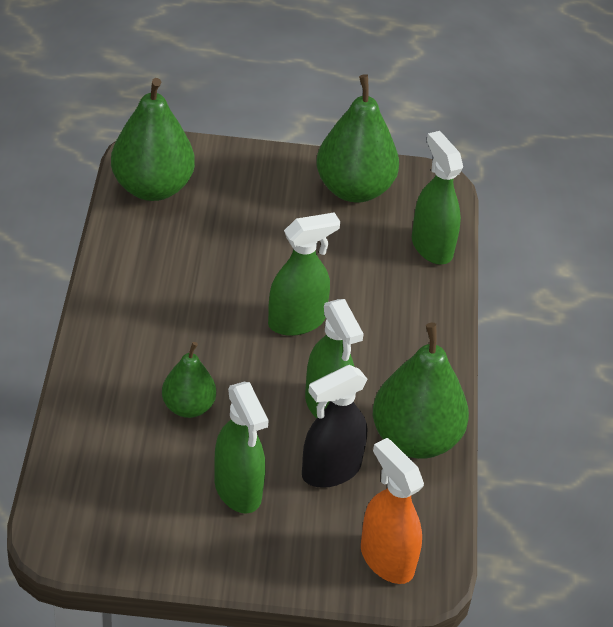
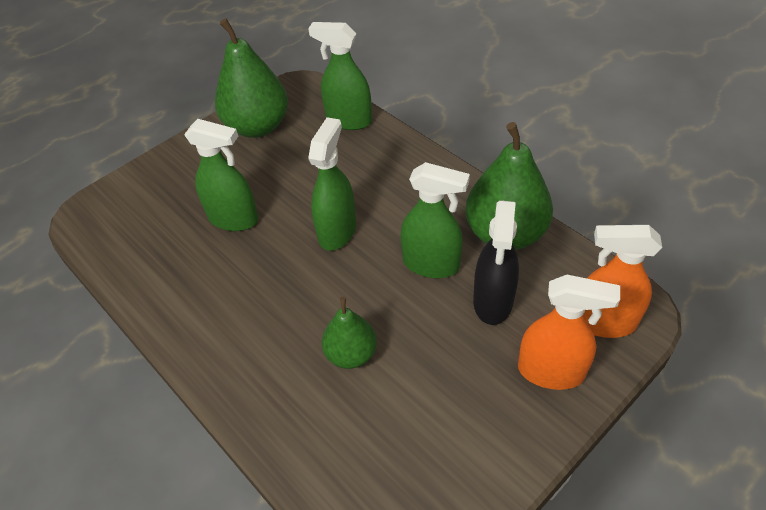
camera: 40 degrees left, 5 degrees up
green pear [111,78,195,201] -> none
green spray bottle [214,382,269,514] -> green spray bottle moved to [184,119,258,231]
none -> orange spray bottle [518,275,620,390]

